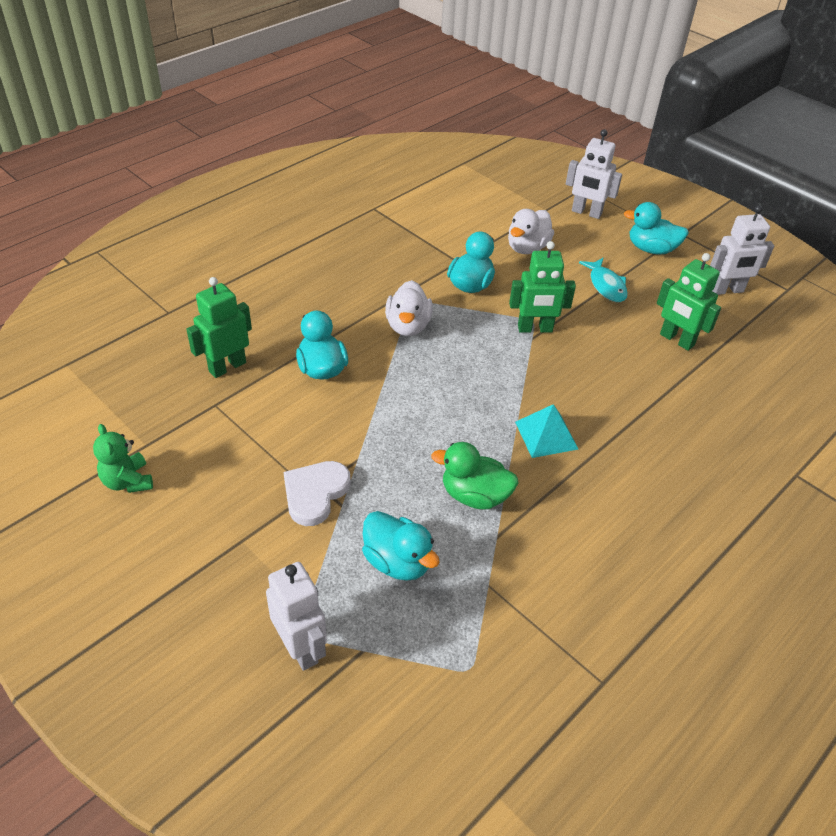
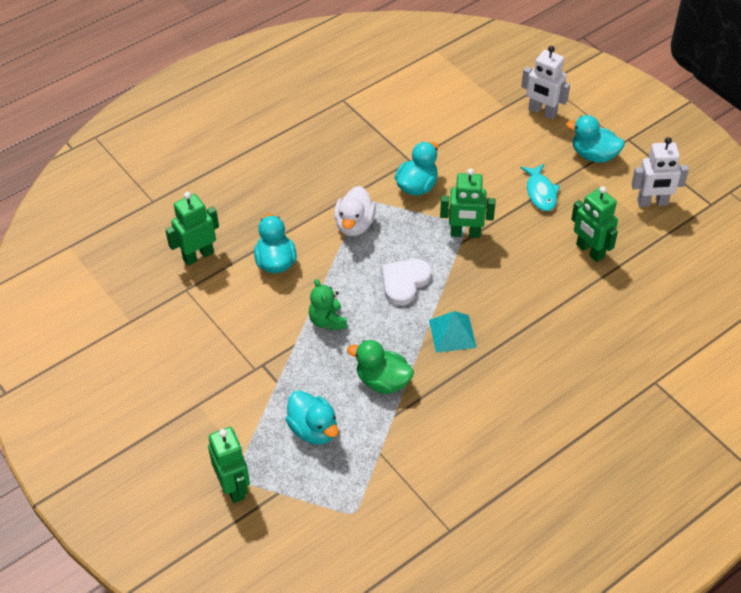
camera: 10 degrees right, 5 degrees up
green teddy bear [93,424,153,493] -> green teddy bear moved to [308,279,347,330]
white robot [266,562,327,671] -> green robot [208,427,250,503]
white heart [283,461,351,526] -> white heart moved to [382,259,431,306]
white duck [508,209,554,254] -> none

